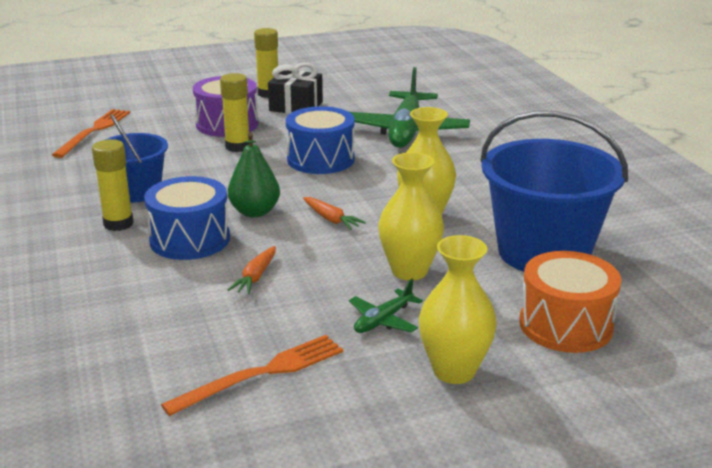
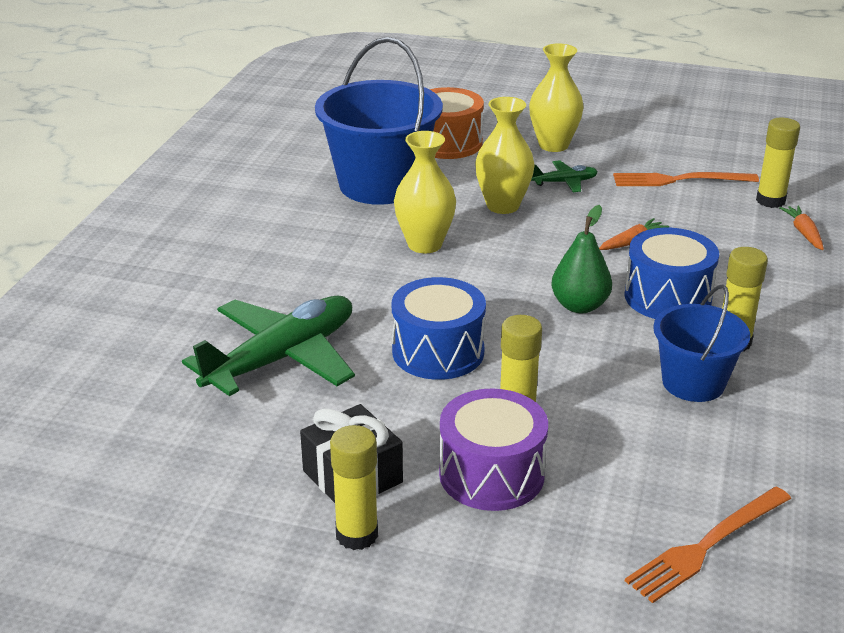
camera: 145 degrees left, 5 degrees up
orange carrot [303,197,366,230] -> orange carrot moved to [779,206,824,250]
none -> yellow glue stick [756,118,800,208]

